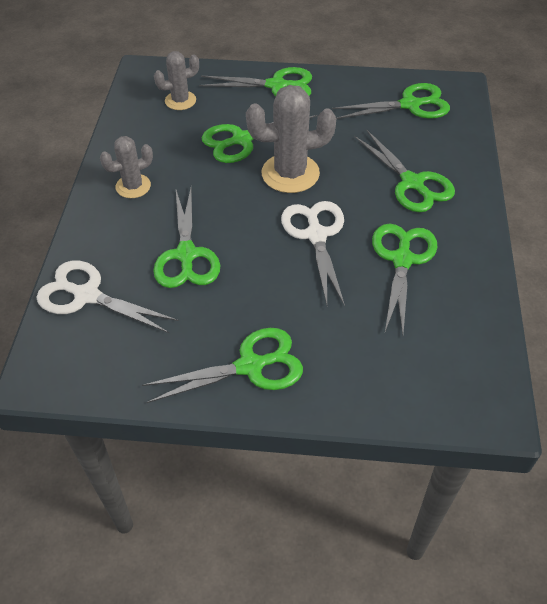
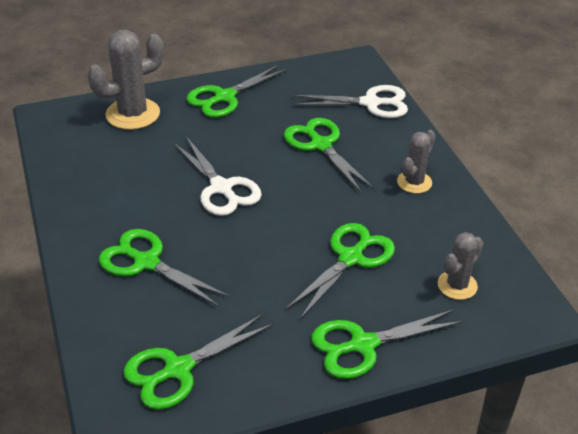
camera: 155 degrees right, 10 degrees down
grey cactus [246,85,336,193] -> grey cactus moved to [87,30,164,130]
green scissors [372,224,438,335] -> none

